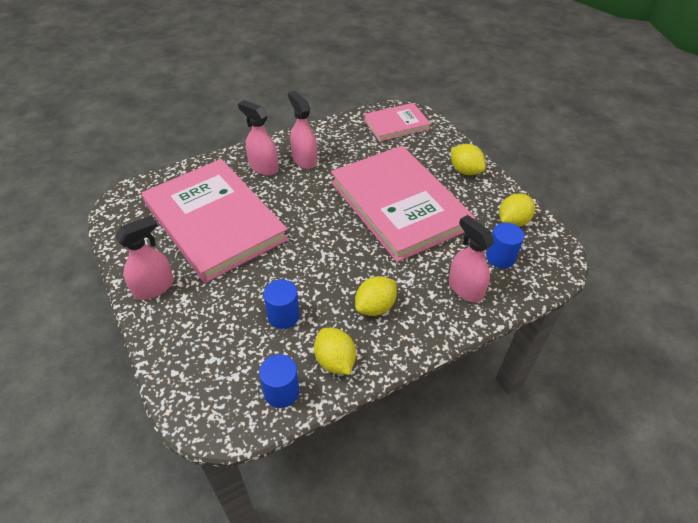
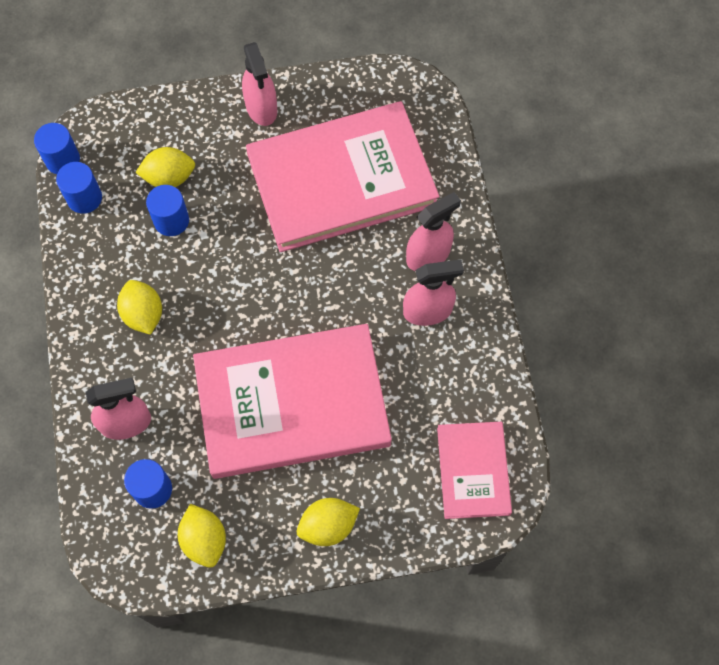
camera: 110 degrees right, 20 degrees up
yellow lemon [314,328,356,375] -> yellow lemon moved to [135,147,195,187]
none -> blue cylinder [34,123,80,174]

